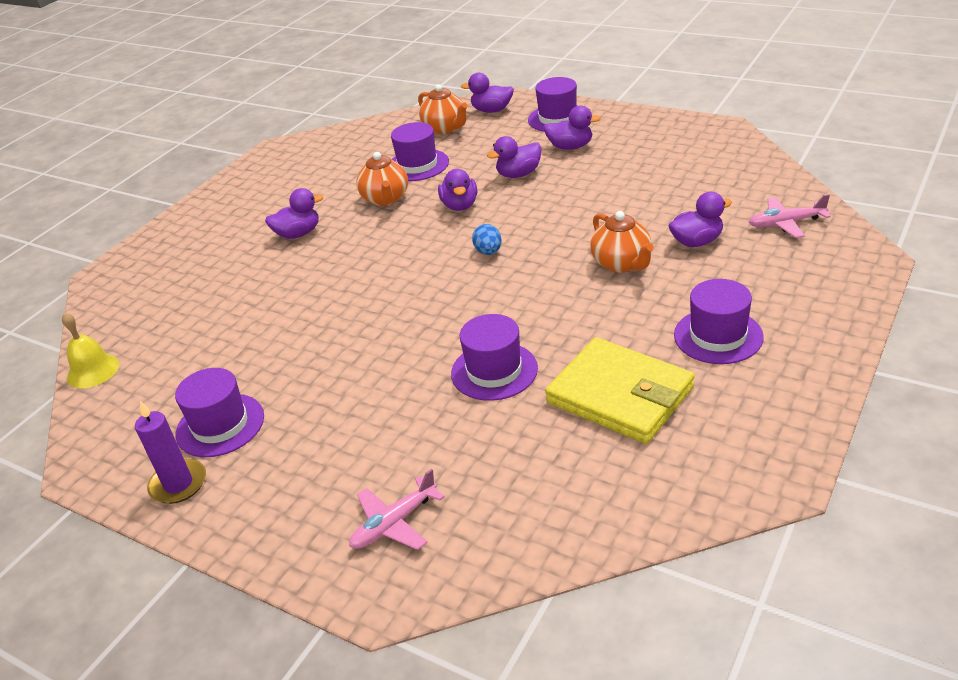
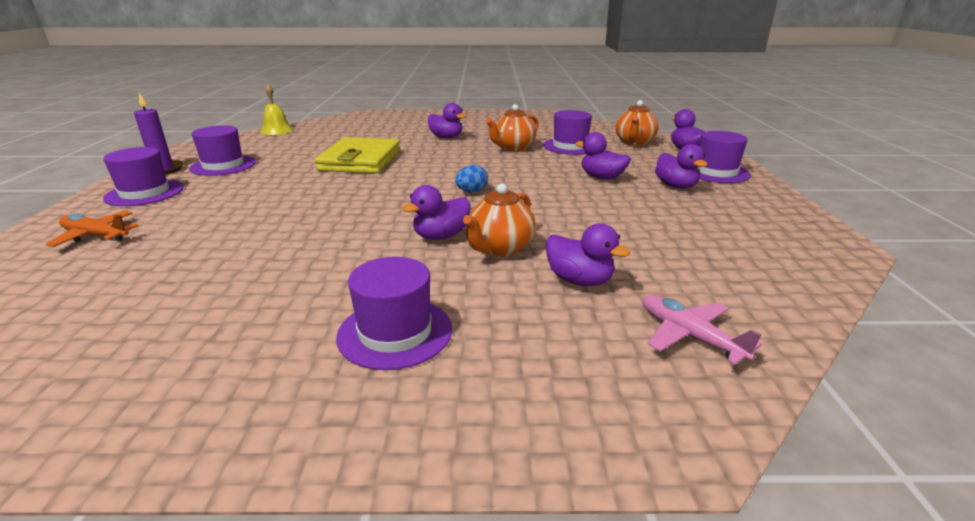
camera: 55 degrees right, 10 degrees down
pink plane [349,469,445,550] -> orange plane [45,211,139,247]
purple duck [438,169,477,211] -> purple duck moved to [402,185,470,240]
purple hat [451,314,538,401] -> purple hat moved to [103,147,184,206]
yellow wallet [545,337,695,444] -> yellow wallet moved to [315,137,400,173]

